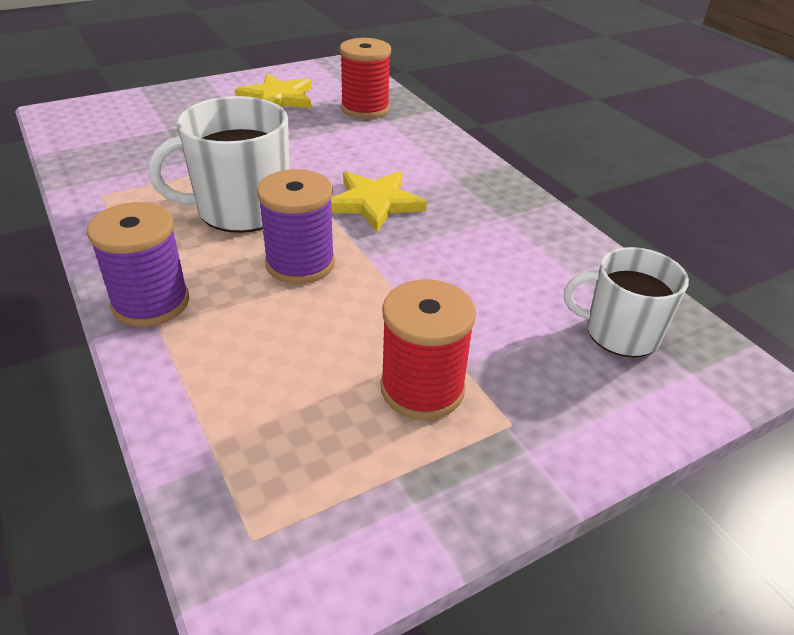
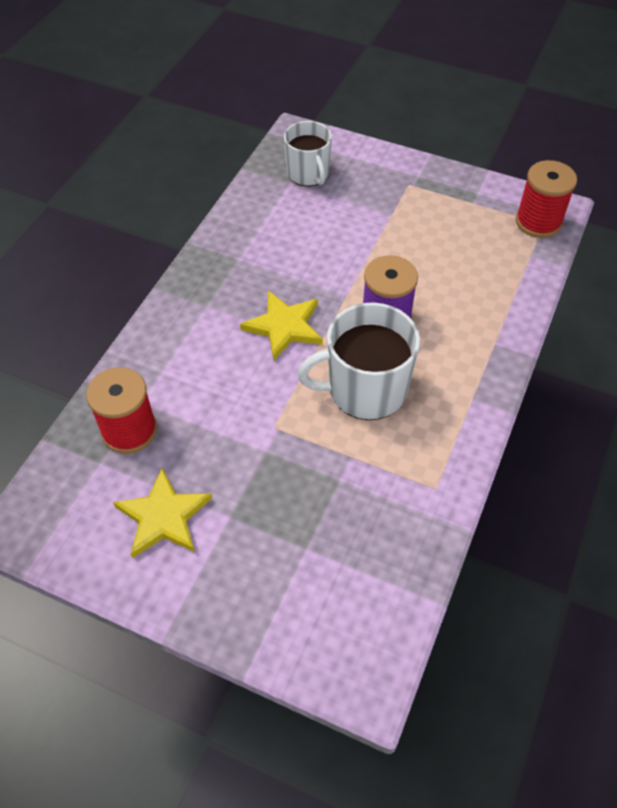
camera: 125 degrees left, 15 degrees up
purple spool [87,202,189,327] -> none
white mug [148,96,289,233] -> white mug turned 135 degrees clockwise [298,302,420,420]
red spool [380,279,476,420] -> red spool moved to [516,160,577,238]

